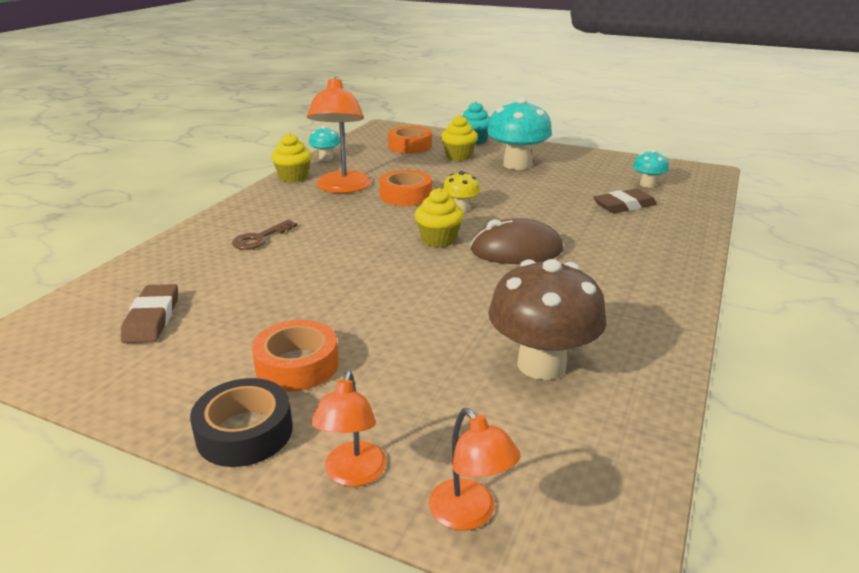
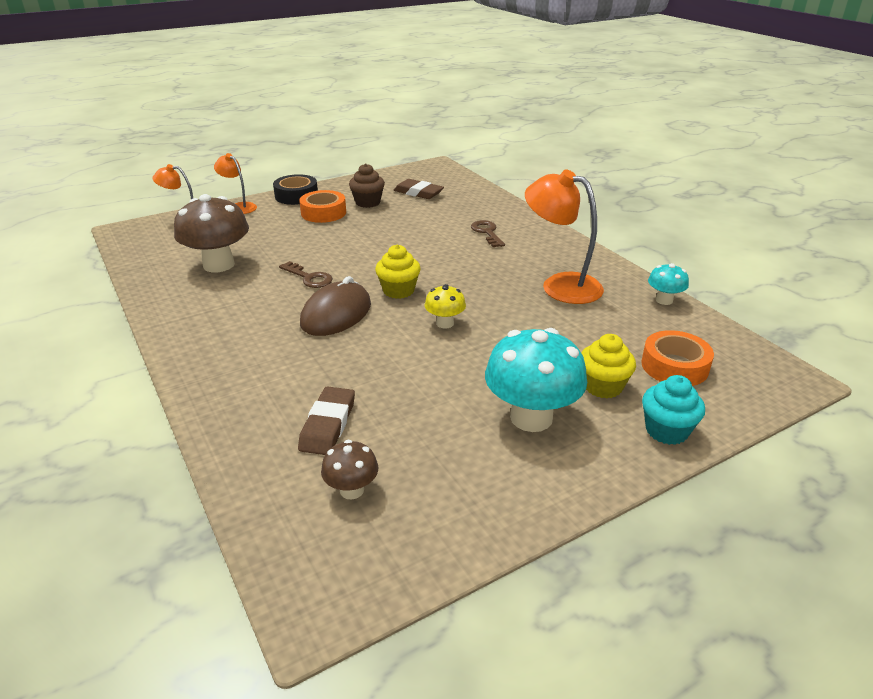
camera: 125 degrees right, 5 degrees up
yellow cupcake [271,133,312,182] -> none
orange tape [379,170,432,206] -> none
turquoise mushroom [633,149,669,188] -> brown mushroom [321,440,378,499]
none -> brown key [279,261,333,288]
none -> brown cupcake [349,163,385,208]

